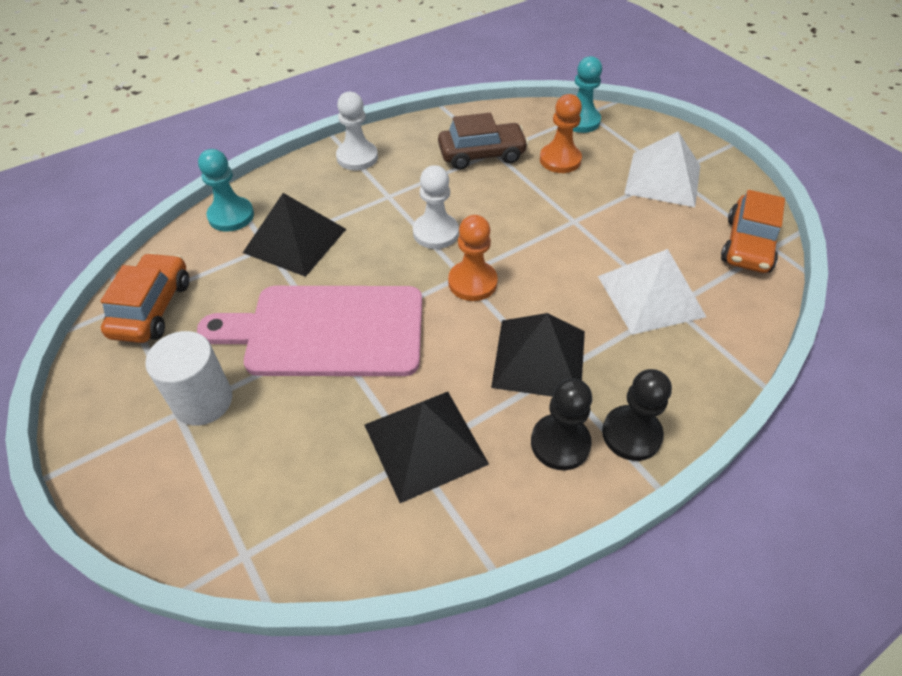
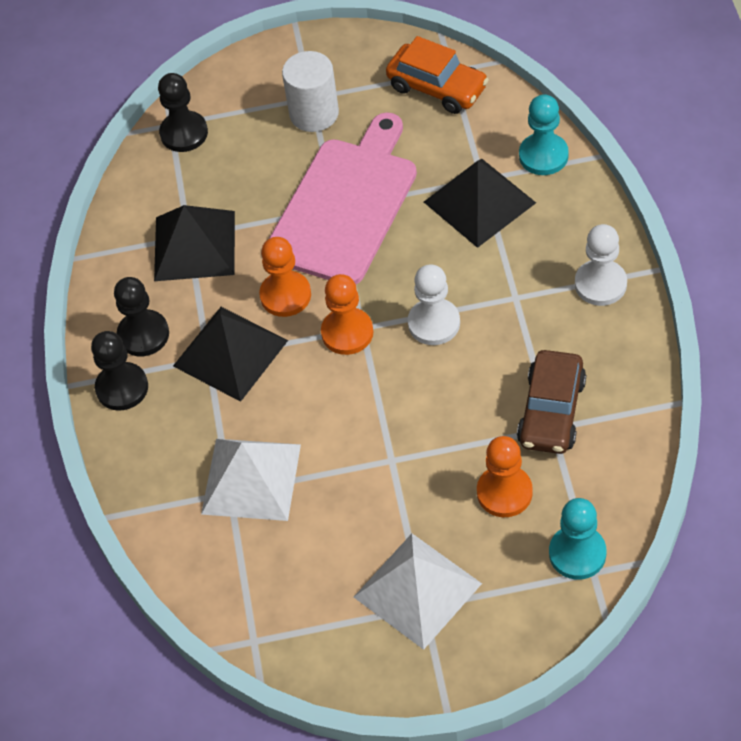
camera: 120 degrees right, 5 degrees up
orange car [721,190,785,273] -> none
none -> black pawn [158,73,208,152]
none -> orange pawn [259,237,311,317]

